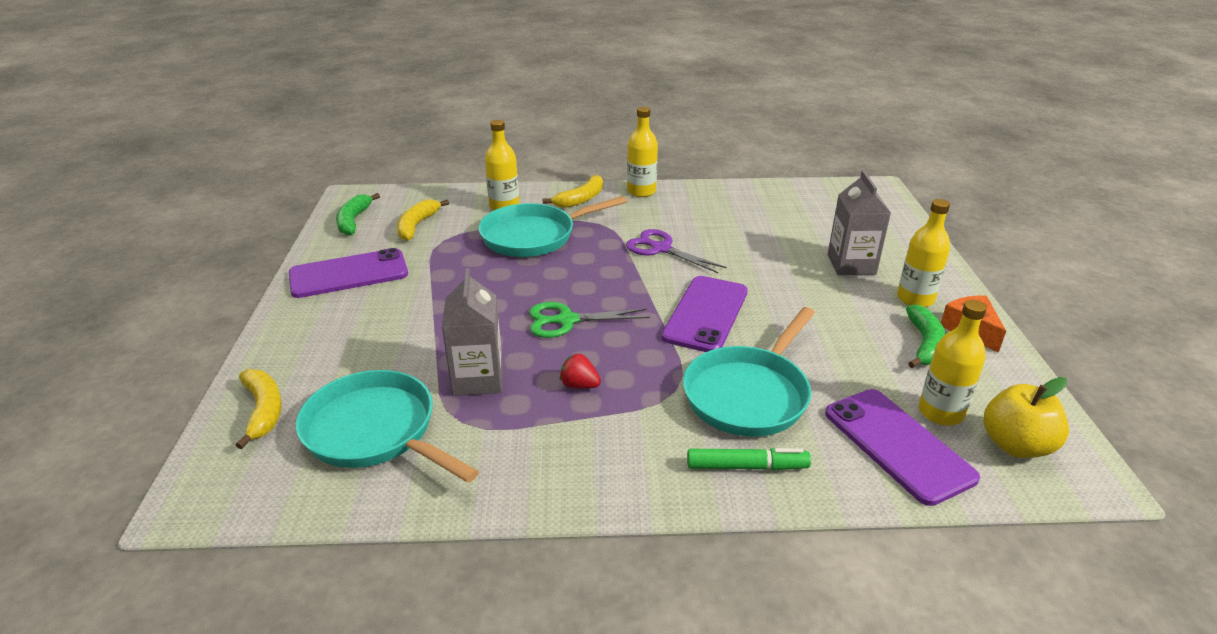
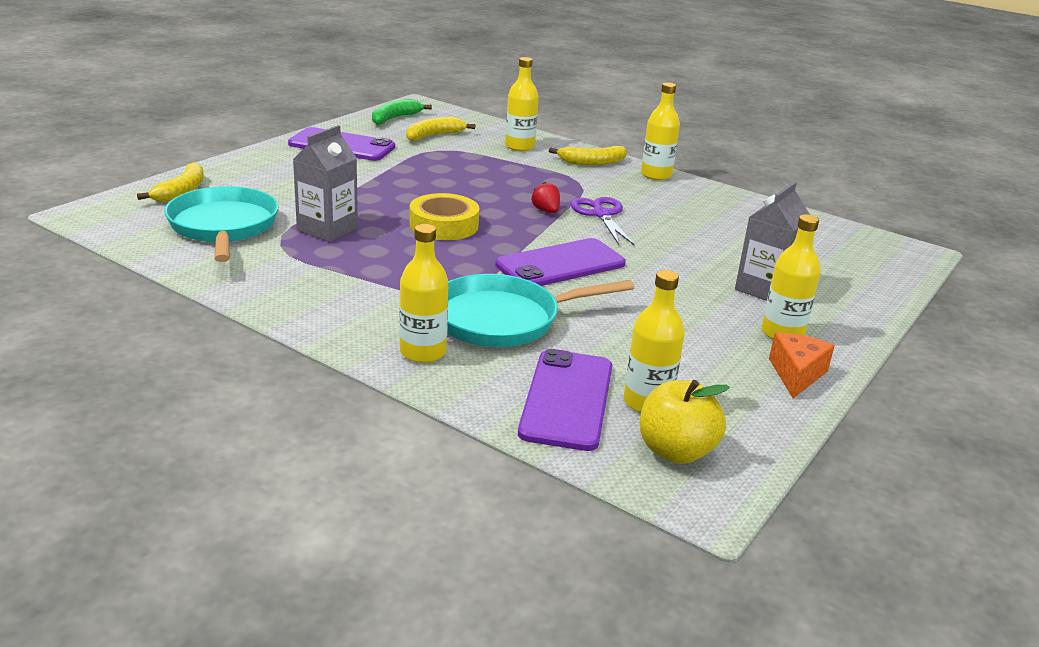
camera: 35 degrees right, 5 degrees down
turquoise pan [479,196,627,257] -> none
green scissors [529,302,650,338] -> yellow tape [409,193,479,240]
red strawberry [560,353,601,389] -> red strawberry moved to [531,182,560,213]
green marker [687,448,811,471] -> yellow bottle [399,224,449,363]
green banana [906,305,946,368] -> none

